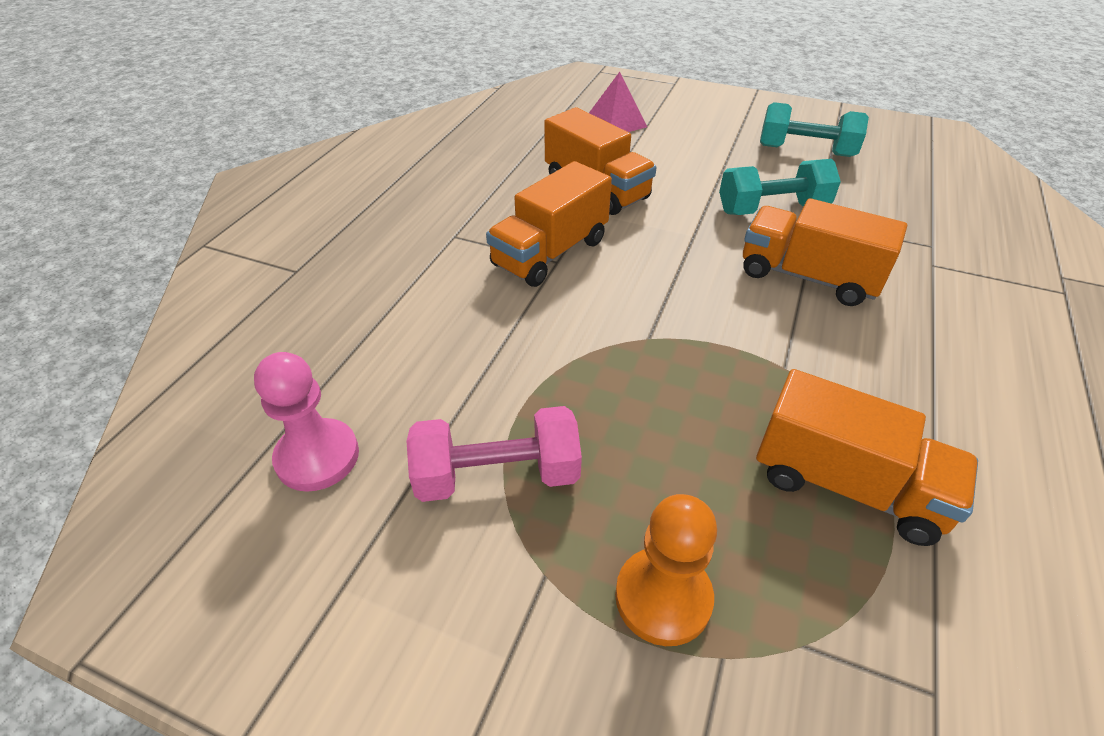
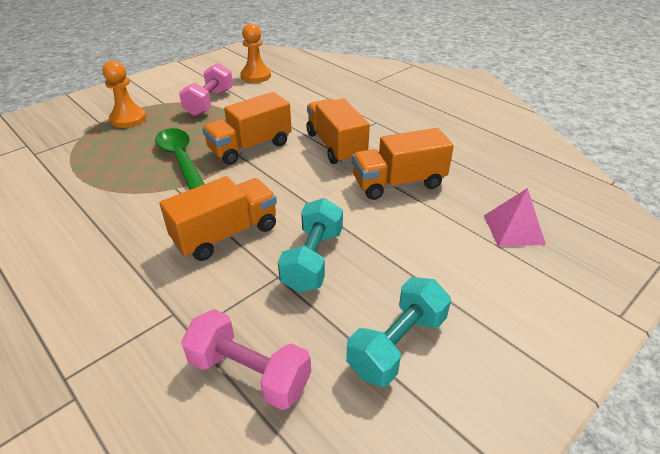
camera: 115 degrees right, 5 degrees down
pink pawn [254,352,359,492] -> orange pawn [241,23,271,83]
orange truck [756,369,978,546] -> orange truck moved to [202,92,292,165]
none -> green spoon [155,128,204,190]
none -> pink dumbbell [181,309,311,410]

